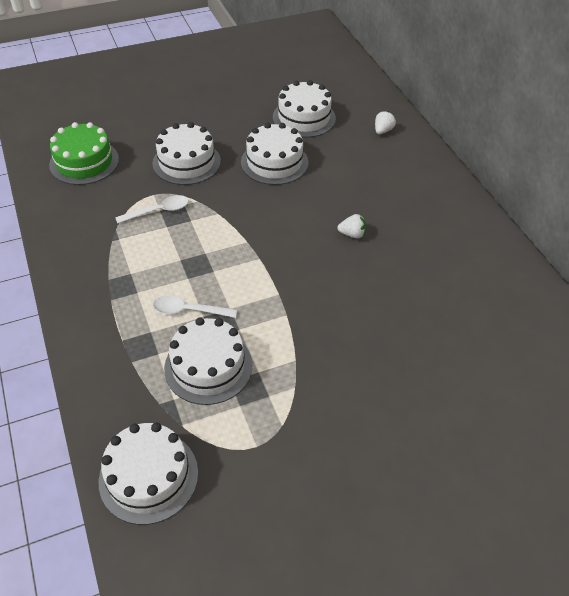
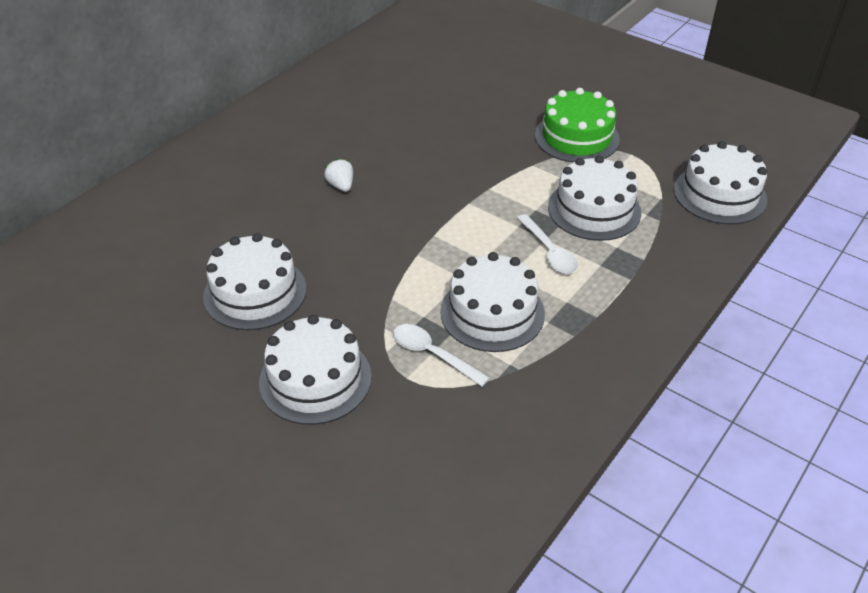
camera: 120 degrees left, 5 degrees down
green cake [49,122,119,185] -> green cake moved to [535,88,620,163]
white cake [273,80,336,138] -> white cake moved to [440,252,545,352]
white strawberry [375,111,396,134] -> none

